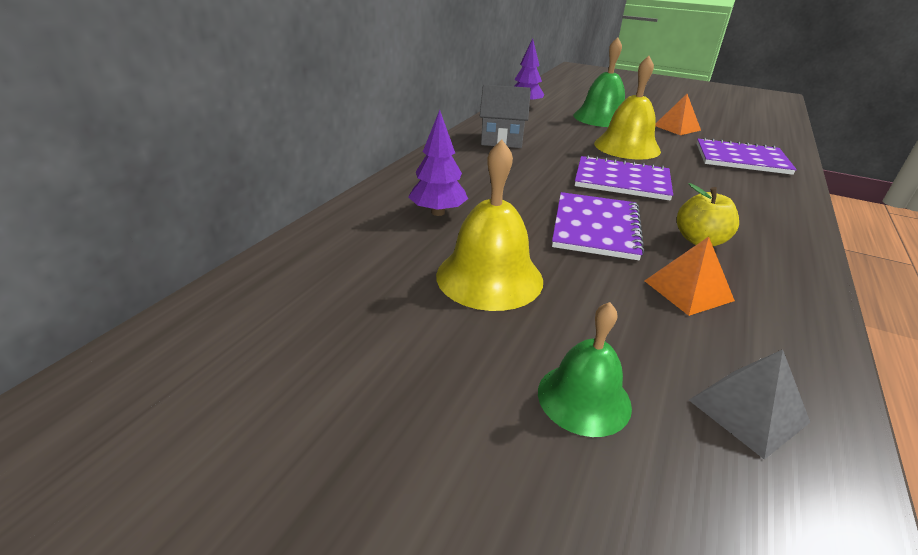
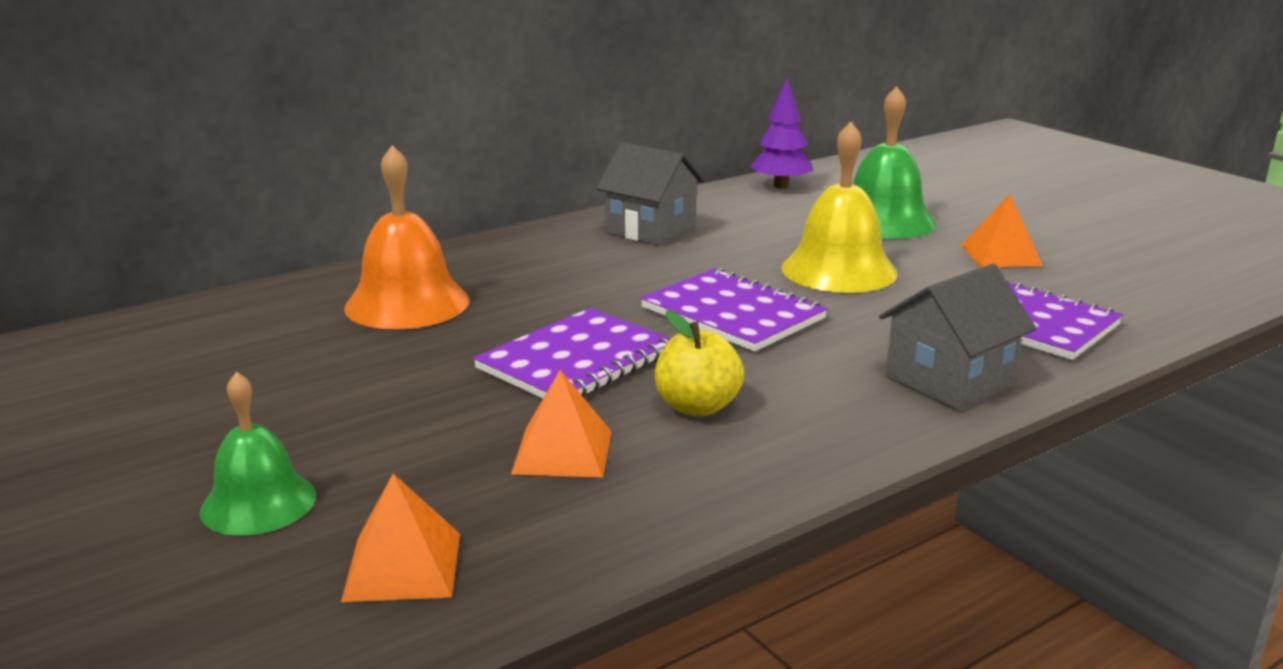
camera: 30 degrees right, 10 degrees down
purple tree [408,110,468,216] -> orange bell [344,145,469,329]
yellow bell [436,140,543,311] -> none
grey pyramid [689,349,810,460] -> orange pyramid [341,474,460,602]
none -> grey house [879,264,1037,410]

